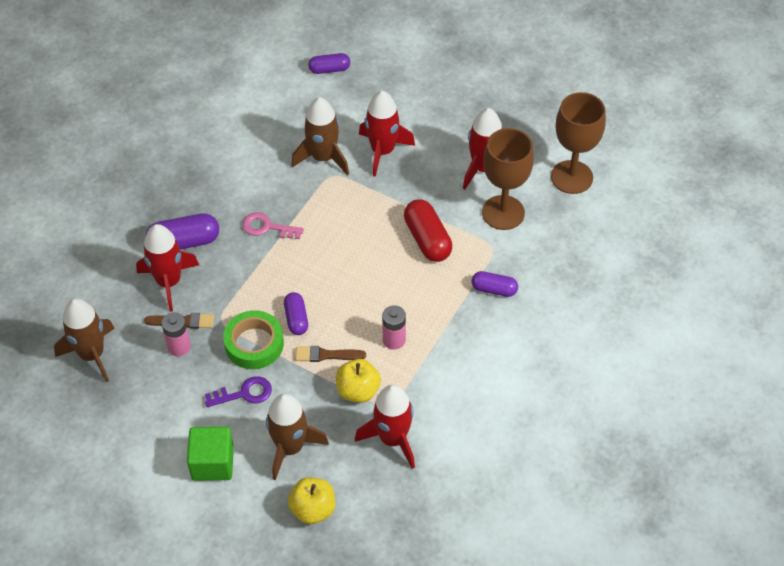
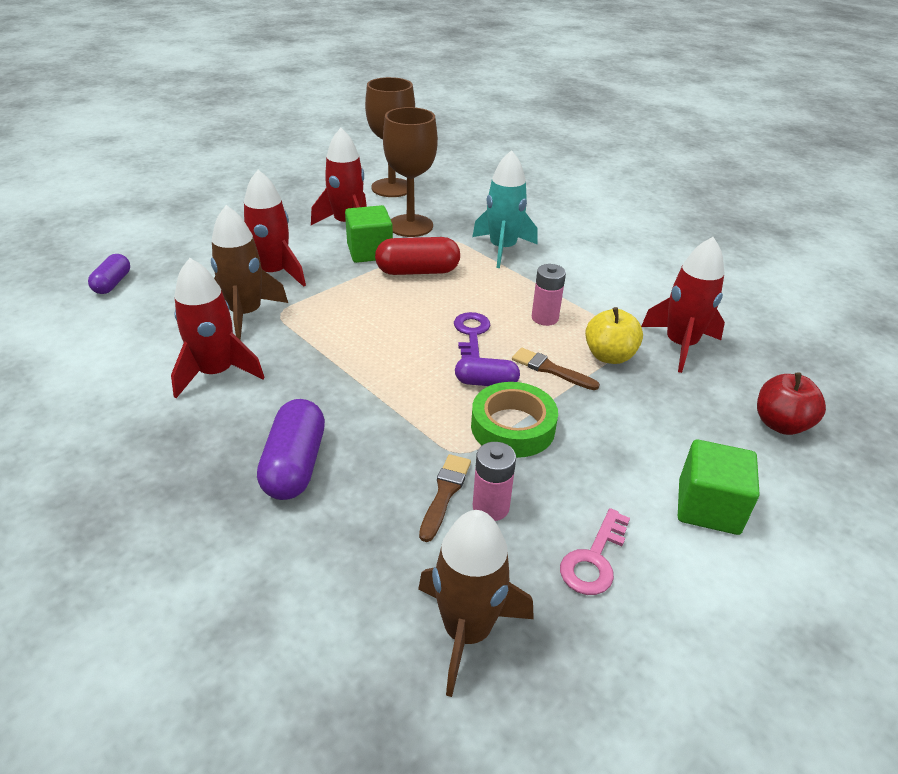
camera: 75 degrees left, 15 degrees down
red rocket [136,224,199,312] -> red rocket moved to [171,258,264,398]
purple key [205,376,272,407] -> purple key moved to [454,312,490,358]
pink key [242,212,304,239] -> pink key moved to [560,508,630,595]
brown rocket [266,394,329,480] -> none
yellow apple [288,477,335,524] -> red apple [757,372,826,435]
brown brush [295,346,366,362] -> brown brush turned 105 degrees clockwise [512,348,600,390]
purple capsule [472,271,518,297] -> turquoise rocket [472,150,538,268]
none -> green cube [345,205,393,263]

